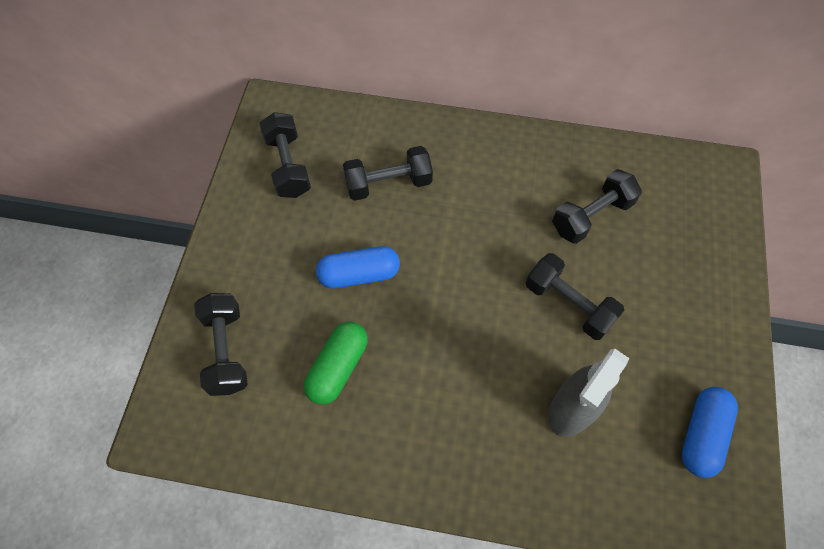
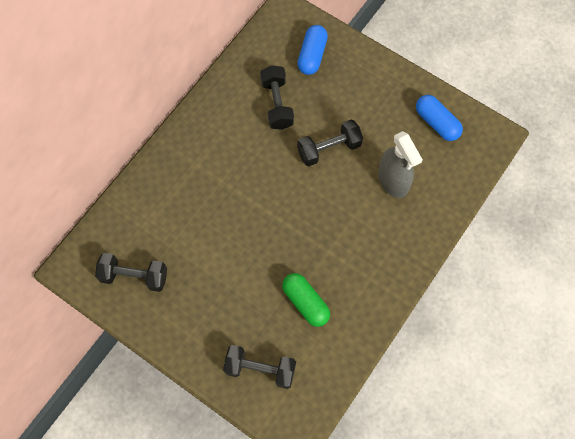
camera: 65 degrees left, 5 degrees up
blue capsule [316,246,400,289] -> blue capsule moved to [297,25,328,75]
black dumbbell [343,146,433,201] -> none

